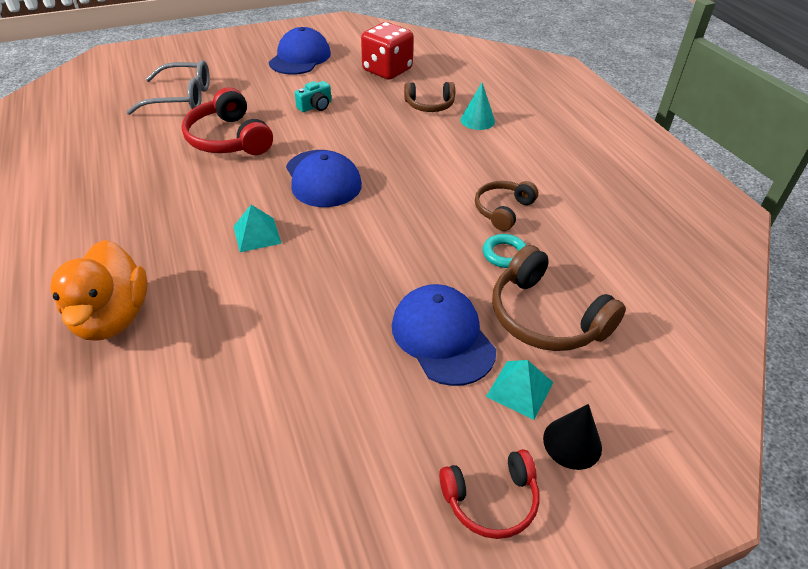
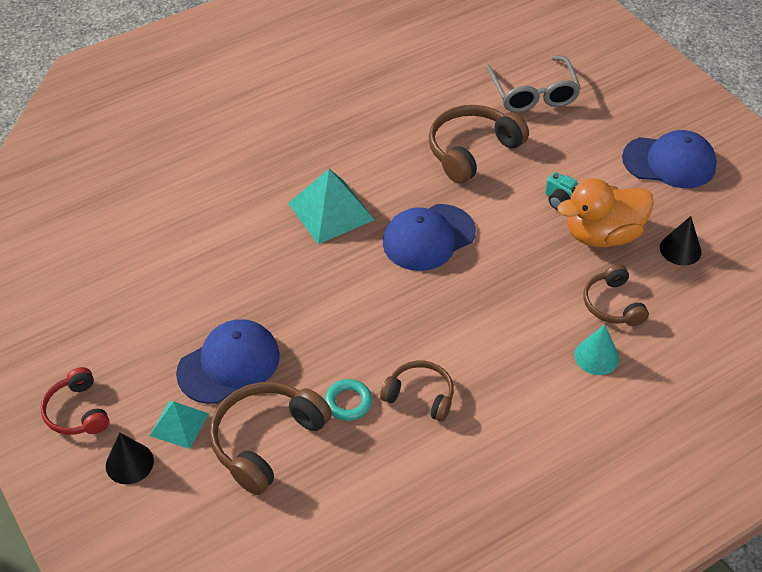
camera: 80 degrees right, 5 degrees up
orange duck [50,240,148,341] -> orange duck moved to [557,178,654,247]
red headphones [182,87,273,155] -> brown headphones [429,105,529,184]
turquoise pyramid [233,205,282,252] -> turquoise pyramid [288,169,375,244], size x1.68
red dice [361,22,414,80] -> black cone [660,216,702,265]

